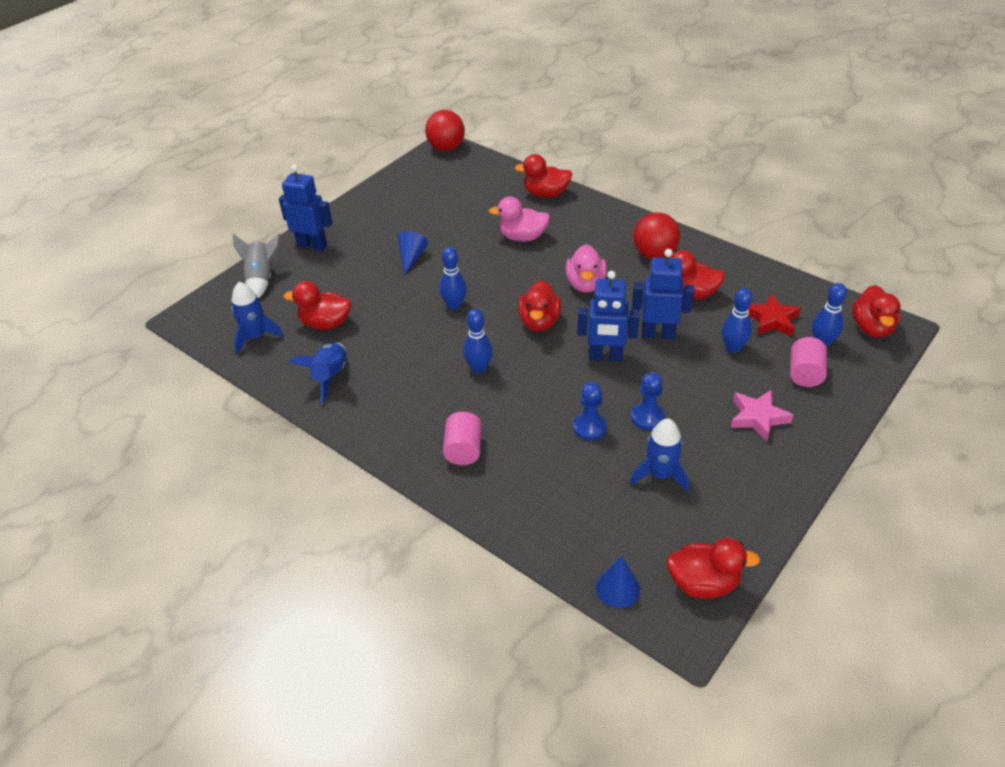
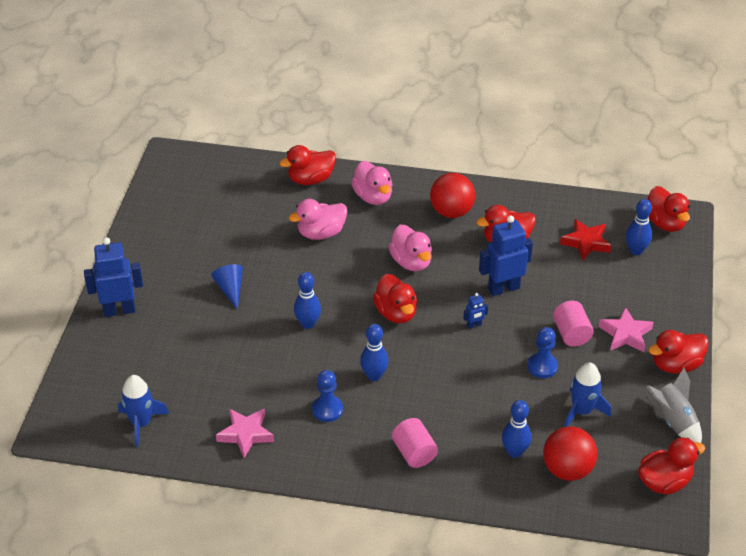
camera: 30 degrees left, 0 degrees up
grey rocket [233,234,280,298] -> grey rocket moved to [645,368,702,443]
red duck [283,281,351,330] -> red duck moved to [648,330,709,374]
blue rocket [289,343,346,403] -> pink star [216,408,274,458]
red ball [425,110,465,151] -> red ball moved to [543,426,597,481]
blue pawn [573,382,607,440] -> blue pawn moved to [312,370,343,422]
blue robot [577,271,640,362] -> blue robot [463,293,488,329], size x0.45
blue cone [596,556,640,608] -> none
blue bowling pin [722,288,753,353] -> blue bowling pin moved to [502,400,532,458]
pink cylinder [790,337,827,387] -> pink cylinder moved to [553,301,594,347]
none -> pink duck [351,161,392,205]

